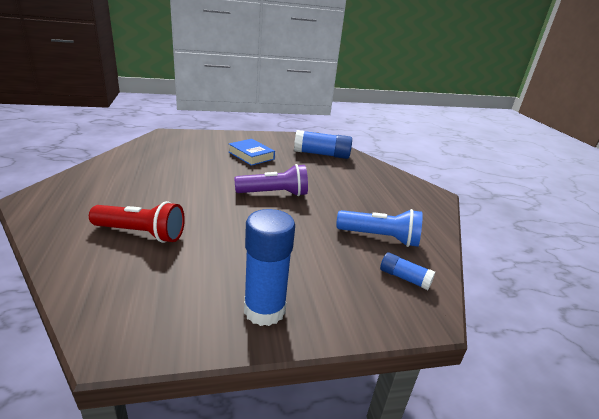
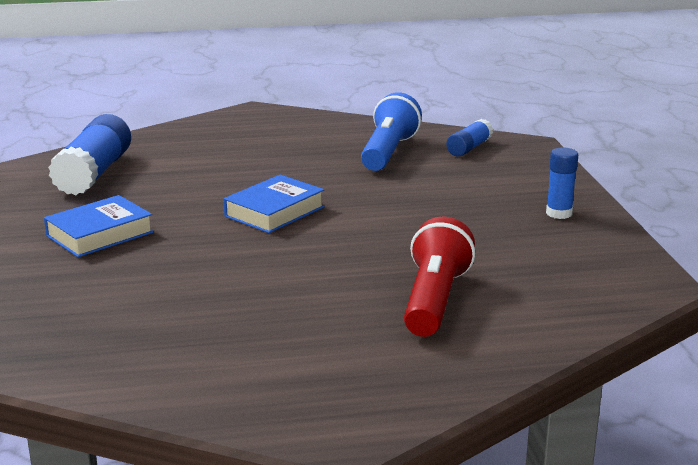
camera: 85 degrees left, 5 degrees down
purple flashlight [234,164,308,196] -> blue book [223,175,325,233]
blue glue stick [244,209,295,326] -> blue glue stick [546,147,578,219], size x0.54

